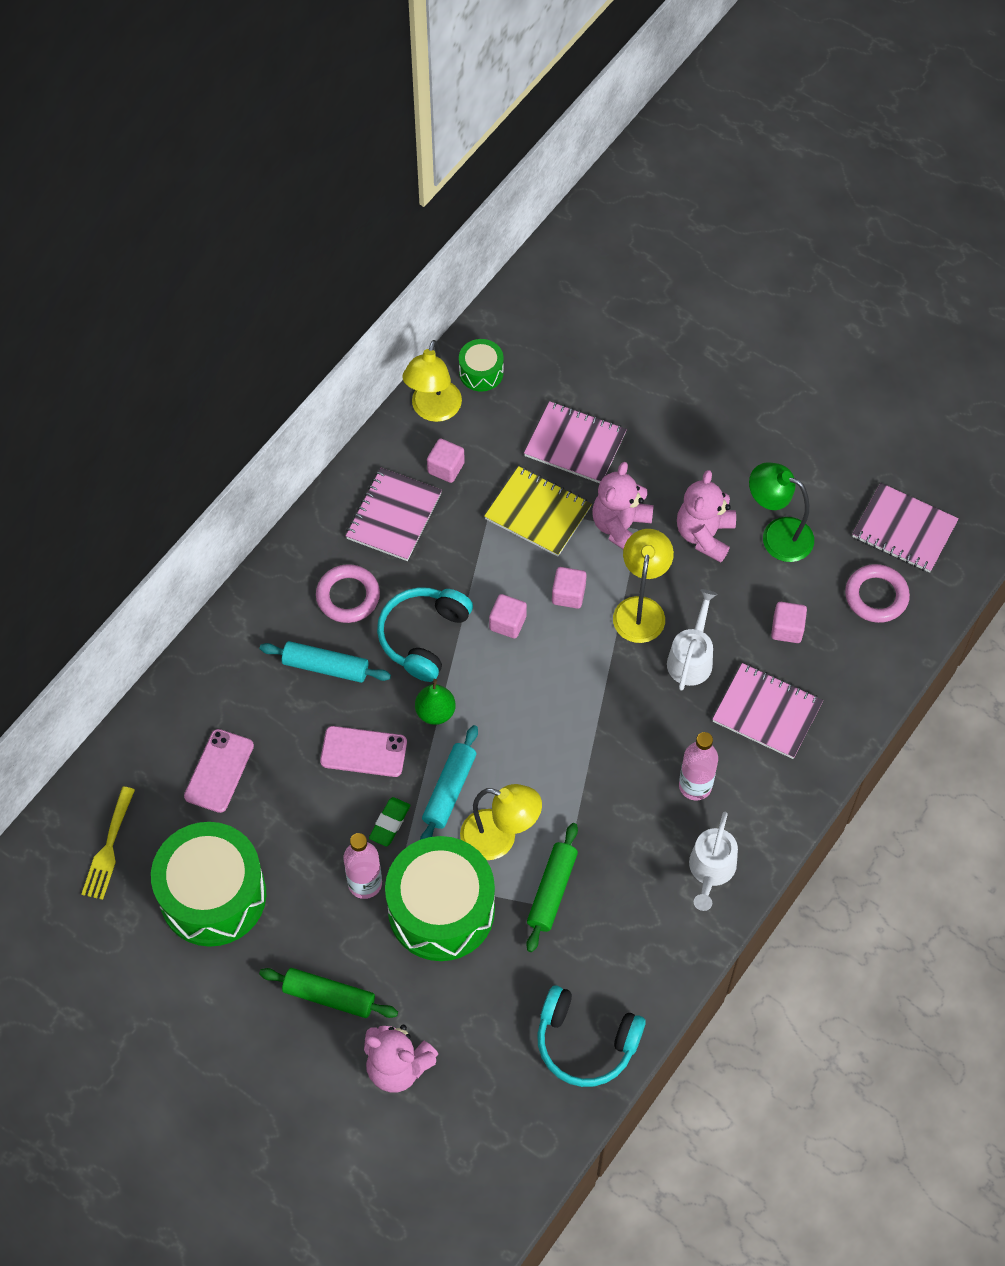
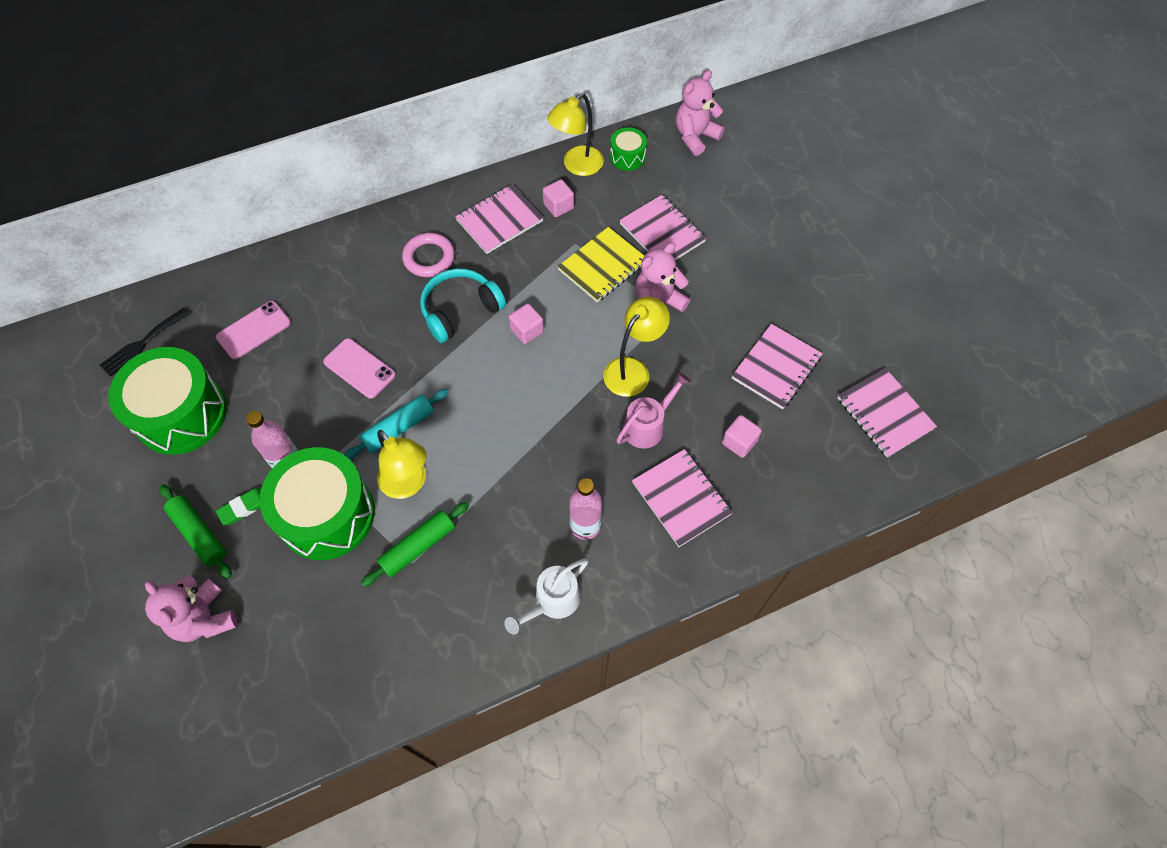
camera: 30 degrees right, 0 degrees up
yellow fork [81,787,135,900] -> black fork [100,307,190,377]
turquoise rolling pin [260,641,391,683] -> none
green eraser [369,797,410,846] -> green eraser moved to [216,488,261,525]
green pear [415,679,456,725] -> none
yellow notebook [484,466,592,557] -> yellow notebook turned 75 degrees clockwise [557,227,644,302]
turquoise headphones [537,985,646,1087] -> none
pink cube [552,567,587,609] -> none
white watering can [667,589,717,691] -> pink watering can [616,372,691,448]
pink teddy bear [677,470,736,563] -> pink teddy bear moved to [676,70,725,156]
green lamp [749,462,814,562] -> pink notebook [732,324,823,409]
pink ring [845,564,910,623] -> none

